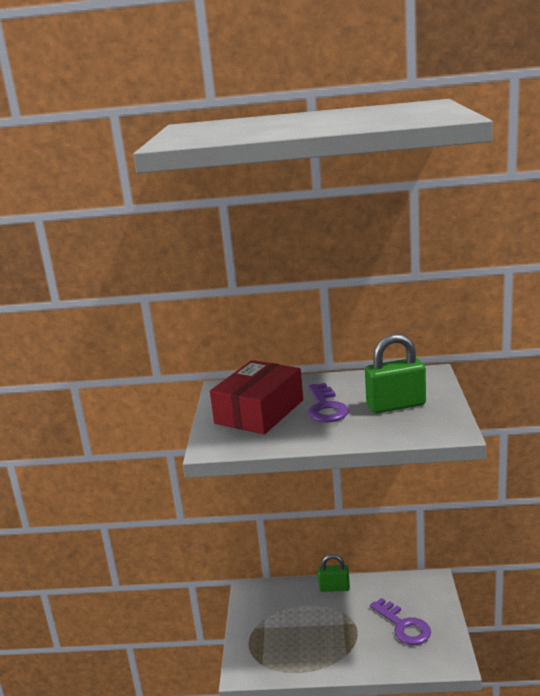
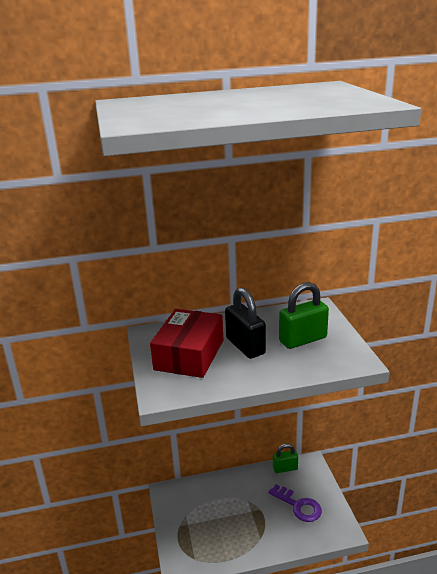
camera: 15 degrees left, 5 degrees up
purple key [308,383,349,422] -> black padlock [225,288,266,359]
green padlock [318,554,350,592] -> green padlock moved to [273,444,298,473]

